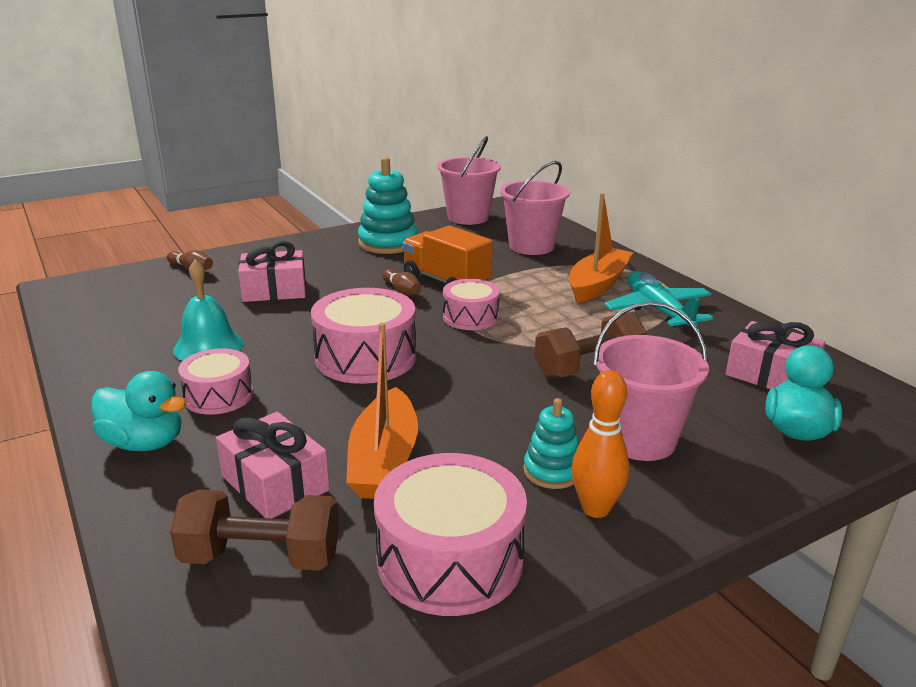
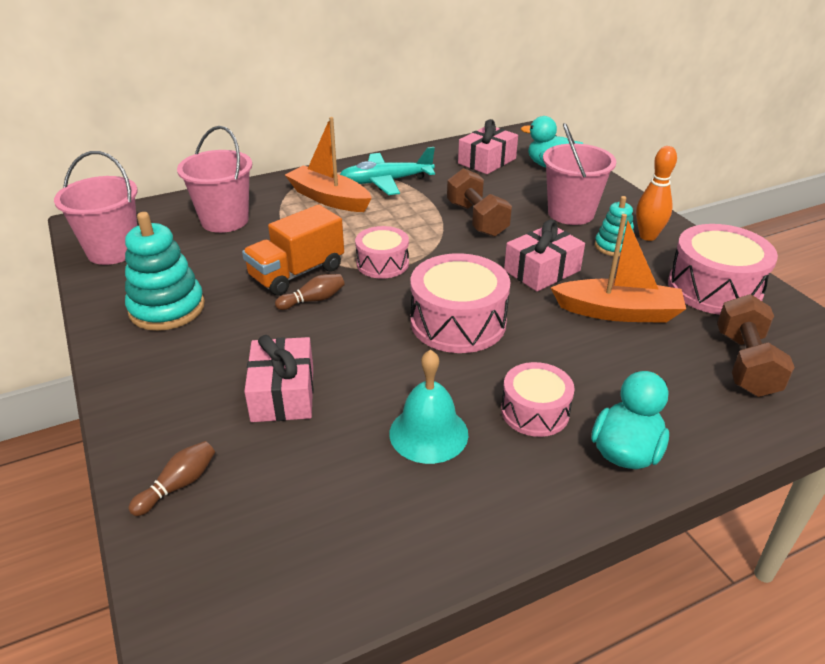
camera: 85 degrees left, 10 degrees up
pink gift [216,412,330,519] -> pink gift moved to [504,220,585,292]

